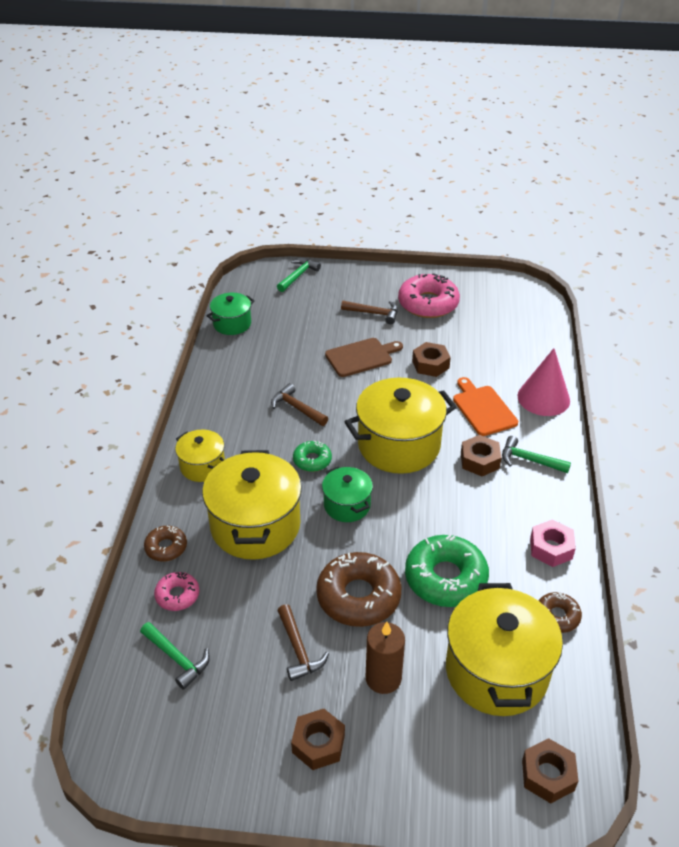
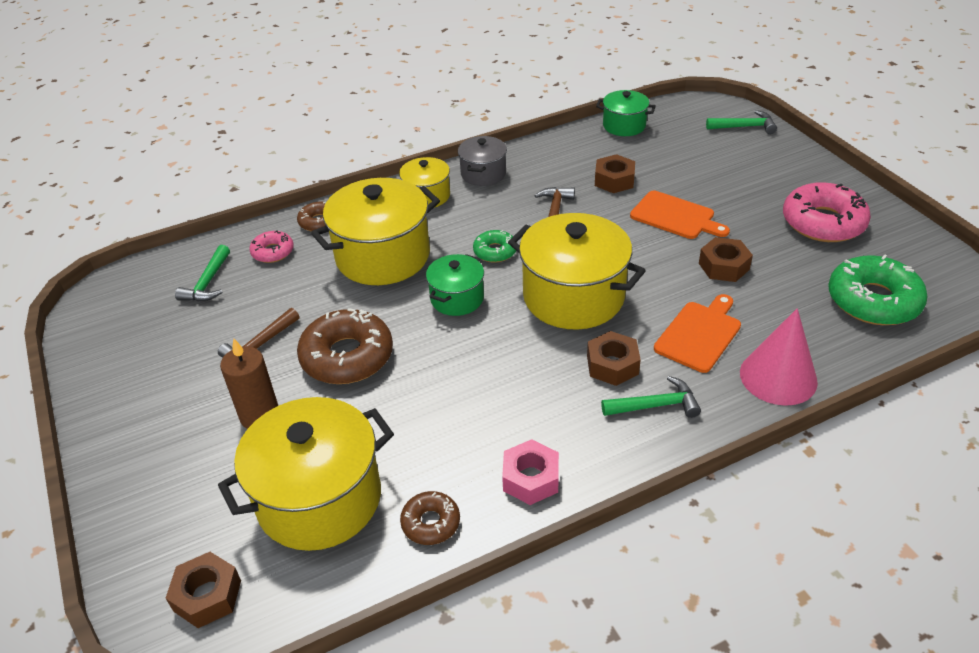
camera: 60 degrees right, 0 degrees up
brown nut [291,709,345,770] -> brown nut moved to [595,154,635,193]
brown cutting board [325,338,403,377] -> orange cutting board [630,191,730,239]
brown hammer [341,301,398,324] -> none
green donut [405,535,489,607] -> green donut moved to [828,254,927,325]
green hammer [502,436,571,473] -> green hammer turned 90 degrees clockwise [601,376,701,418]
none -> grey pot [458,136,507,186]

